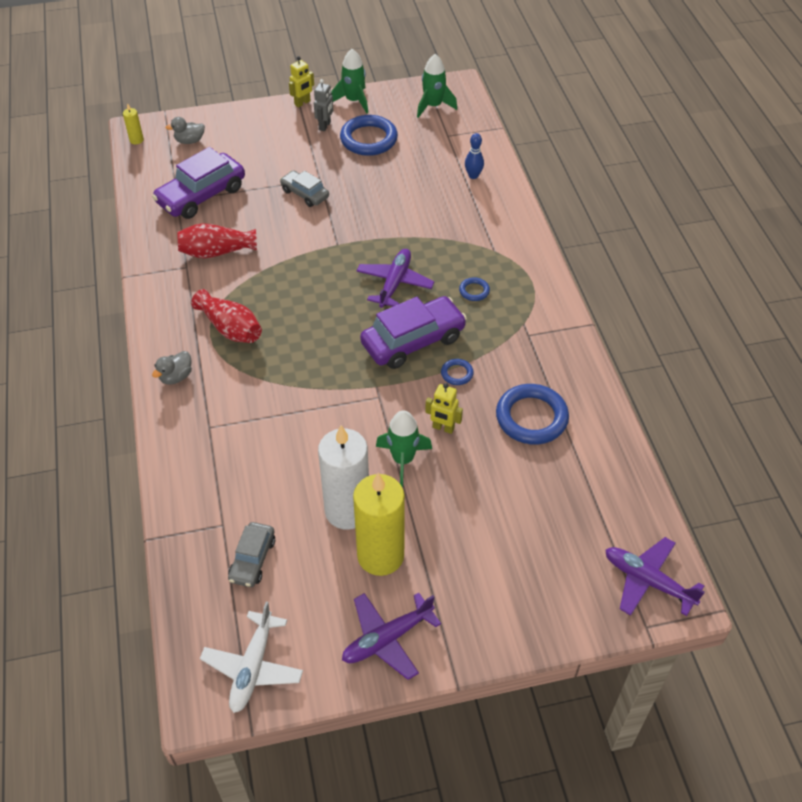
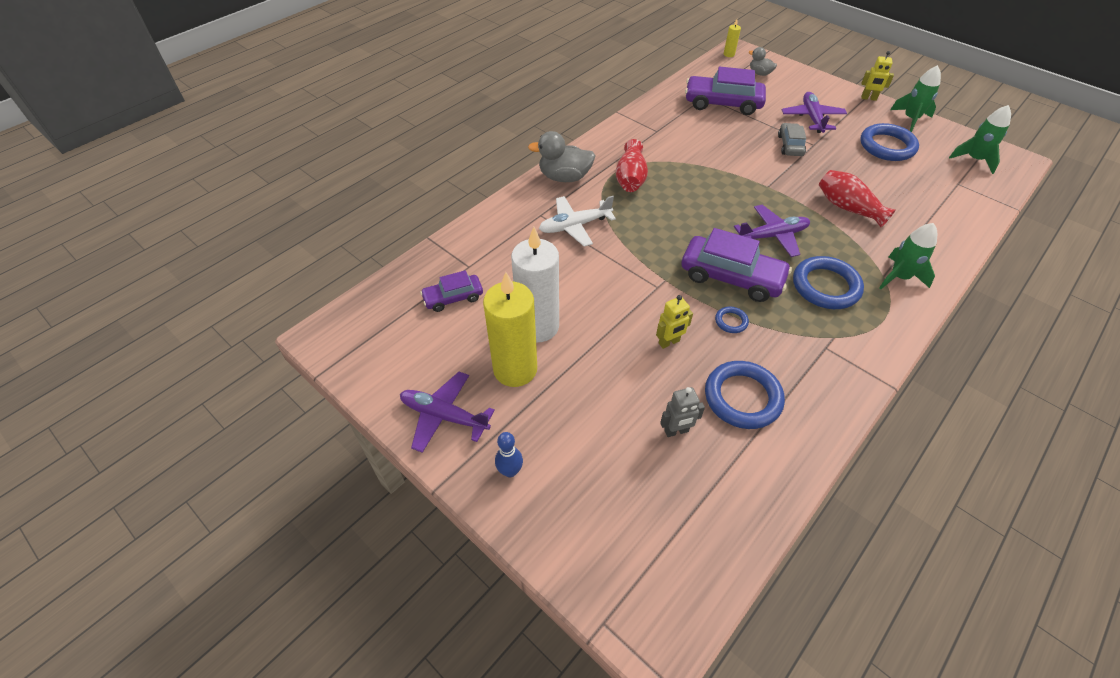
camera: 55 degrees right, 0 degrees up
grey duck [152,351,192,385] -> grey duck [528,131,595,182], size x1.72
red vase [177,223,257,258] -> red vase moved to [819,170,895,227]
white plane [200,602,303,713] -> white plane moved to [539,196,616,246]
grey car [228,522,275,587] -> purple car [420,270,483,312]
grey robot [314,79,333,131] -> grey robot moved to [660,387,705,437]
green rocket [376,410,432,487] -> green rocket moved to [879,223,937,289]
yellow robot [425,383,463,434] -> yellow robot turned 105 degrees counterclockwise [656,295,693,349]
blue ring [459,277,490,301] -> blue ring [793,256,864,309], size x2.15
blue bowling pin [465,133,484,179] -> blue bowling pin moved to [495,432,523,477]
purple plane [605,537,705,616] -> purple plane moved to [782,92,847,133]

